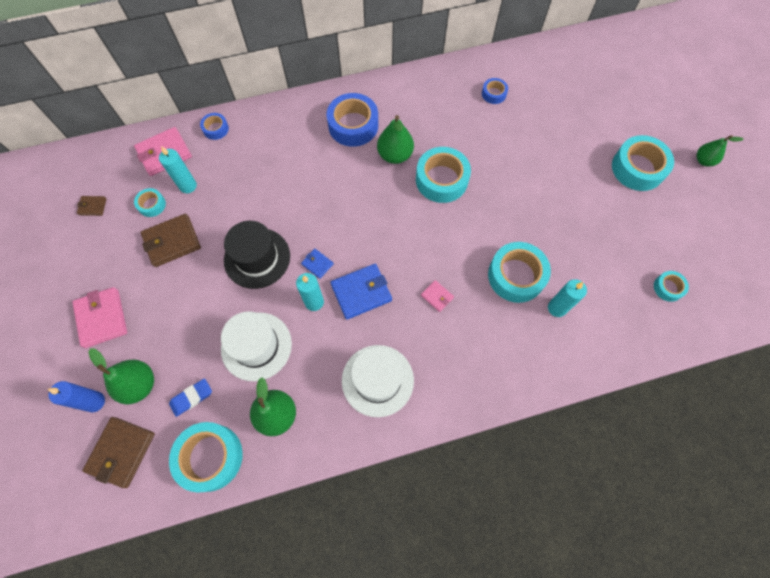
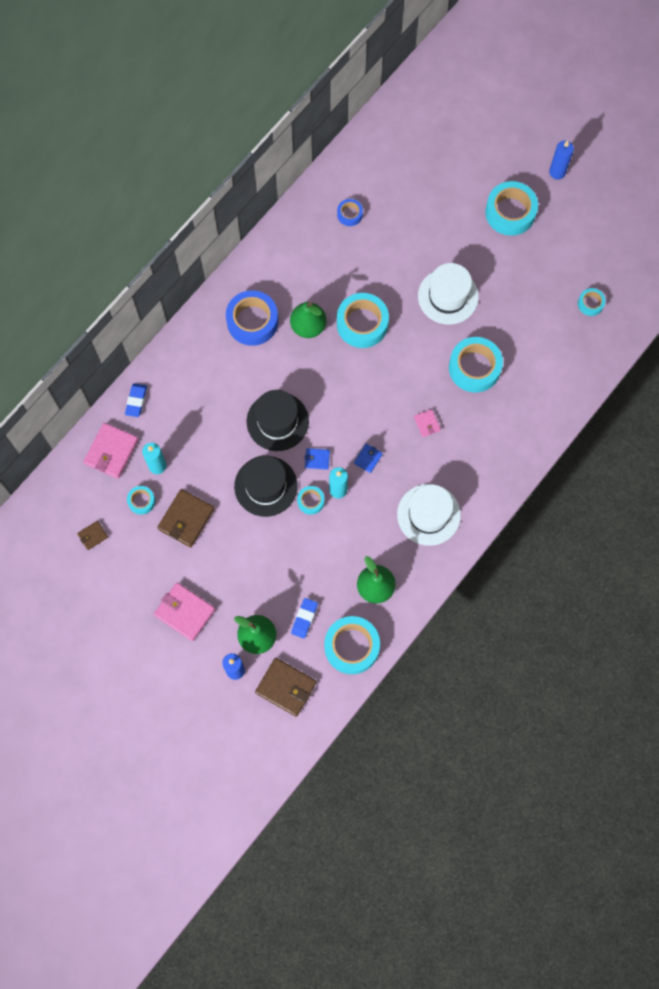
camera: 35 degrees left, 5 degrees up
brown wallet [82,417,155,488] -> brown wallet turned 45 degrees counterclockwise [255,658,316,717]
blue tape [200,113,229,140] -> blue eraser [125,383,147,417]
white hat [221,311,292,381] -> white hat moved to [418,263,479,325]
blue wallet [330,264,392,320] -> blue wallet [354,444,383,473], size x0.51
pink wallet [421,280,454,312] -> pink wallet turned 60 degrees clockwise [414,409,441,437]
turquoise candle [548,279,587,317] -> none
green pear [697,135,744,167] -> blue candle [549,140,574,179]
none -> black hat [247,390,309,451]
none -> turquoise tape [297,486,325,515]

